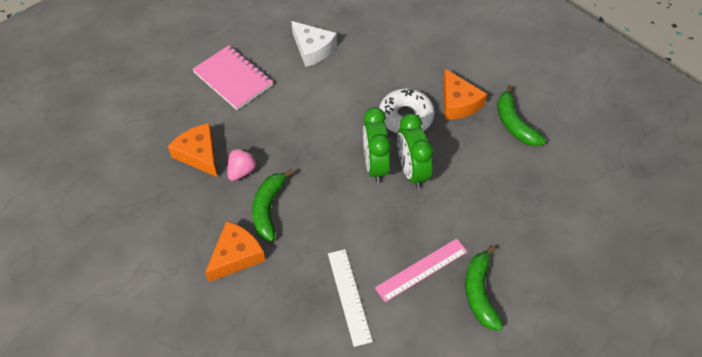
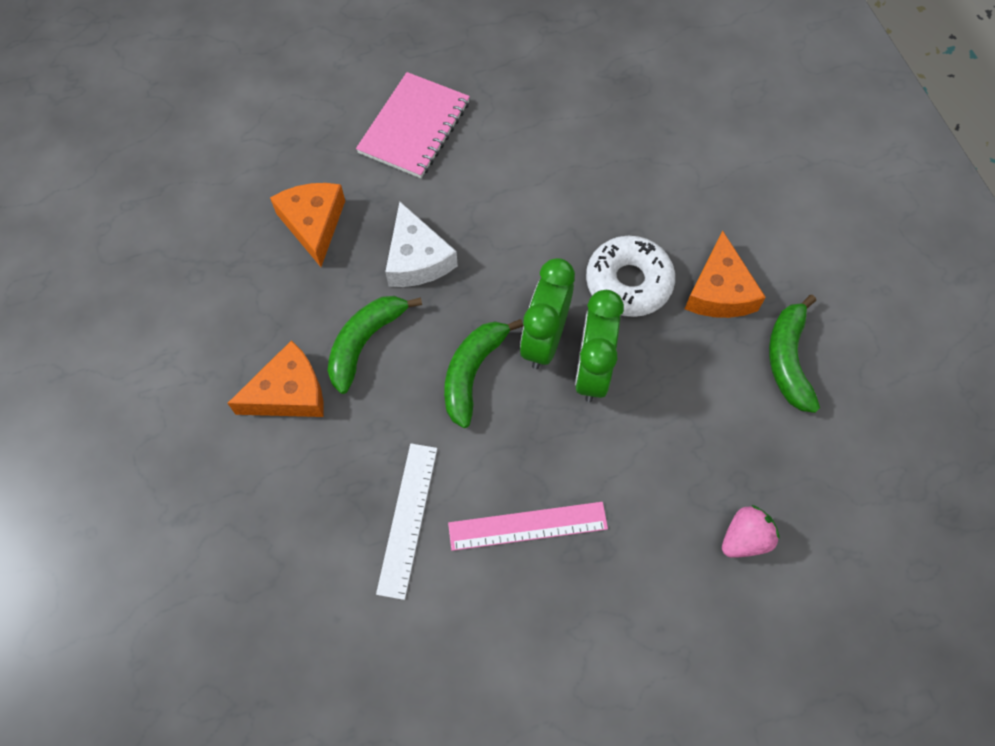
camera: 25 degrees right, 10 degrees up
pink notebook [192,45,273,110] -> pink notebook turned 45 degrees clockwise [356,72,470,178]
pink strawberry [227,148,257,181] -> pink strawberry moved to [722,505,780,558]
white cheese [291,21,337,67] -> white cheese moved to [385,202,458,287]
green banana [465,245,503,330] -> green banana moved to [444,319,523,428]

